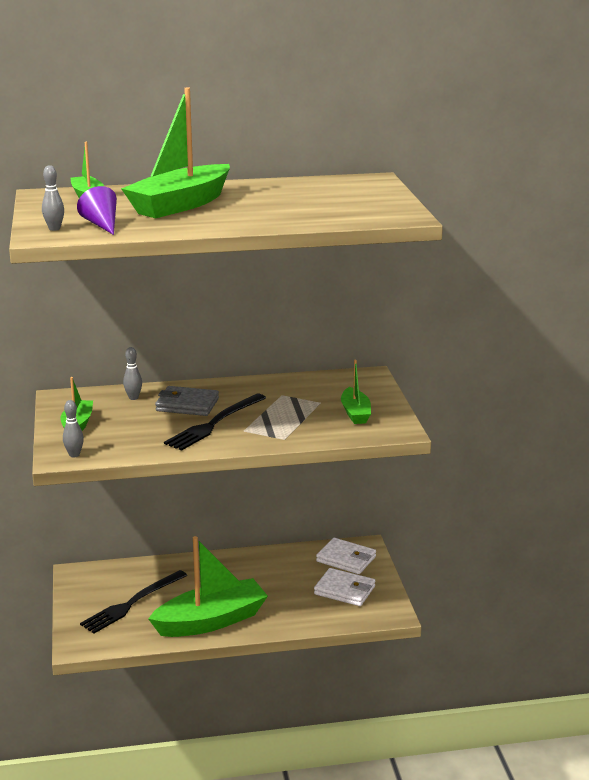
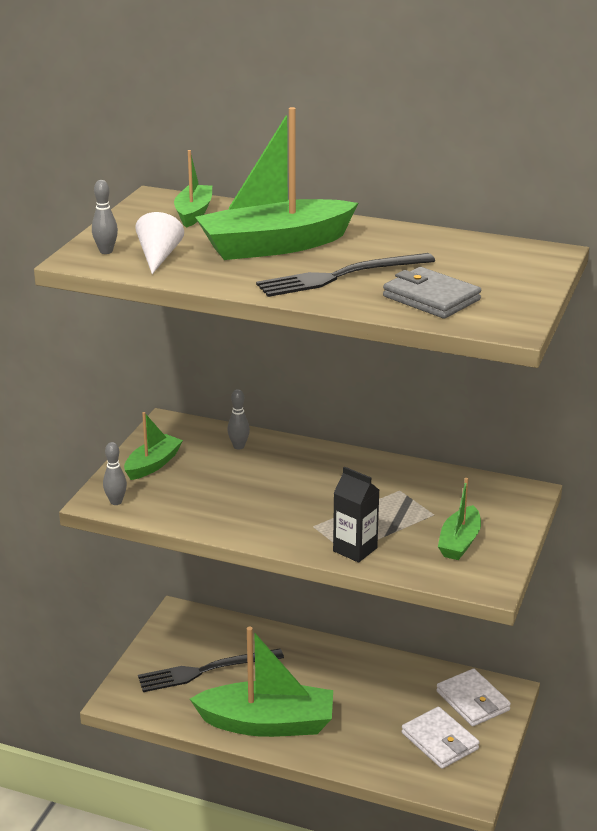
camera: 30 degrees right, 5 degrees up
purple cone [77,186,117,235] -> white cone [135,212,184,274]
grey wallet [155,386,219,416] -> grey wallet moved to [383,267,481,319]
black fork [164,394,266,451] -> black fork moved to [256,253,435,297]
none -> black carton [333,467,379,563]

